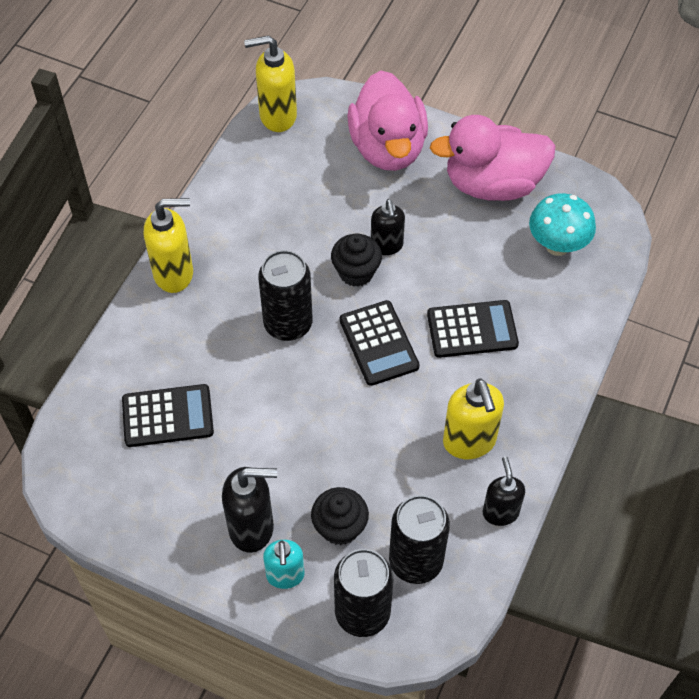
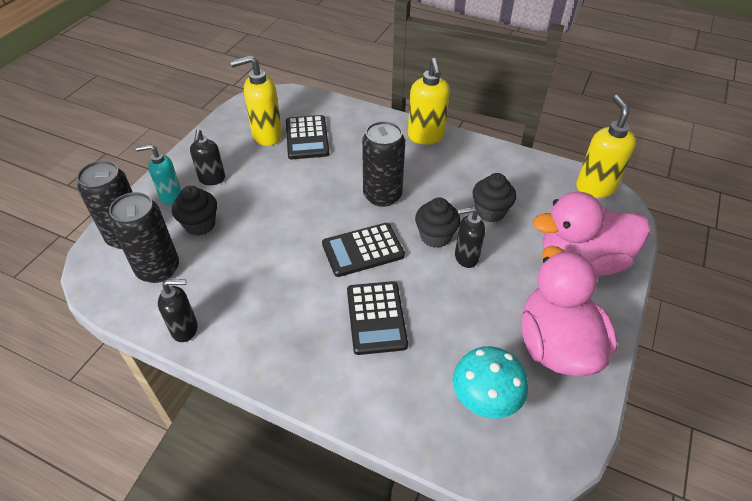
camera: 90 degrees right, 10 degrees down
black soap dispenser [222,467,277,553] -> black soap dispenser [190,129,225,185], size x0.66
yellow soap dispenser [443,379,504,459] -> yellow soap dispenser moved to [230,55,282,146]
none -> black cupcake [473,173,516,222]

